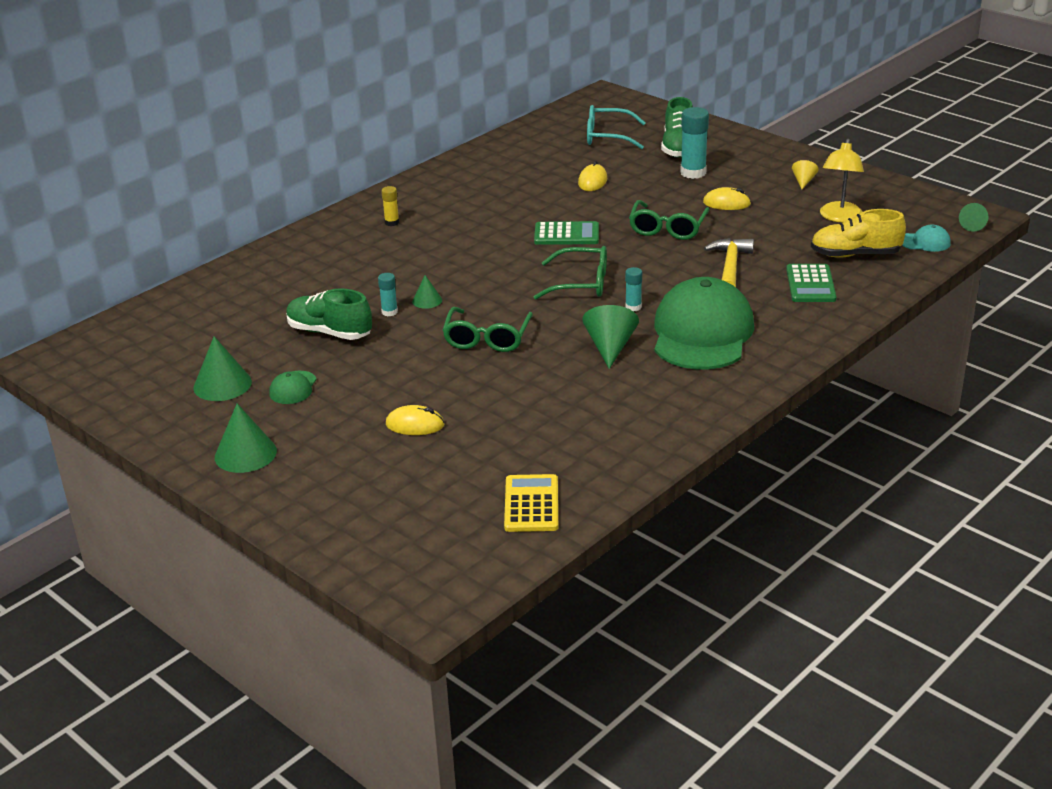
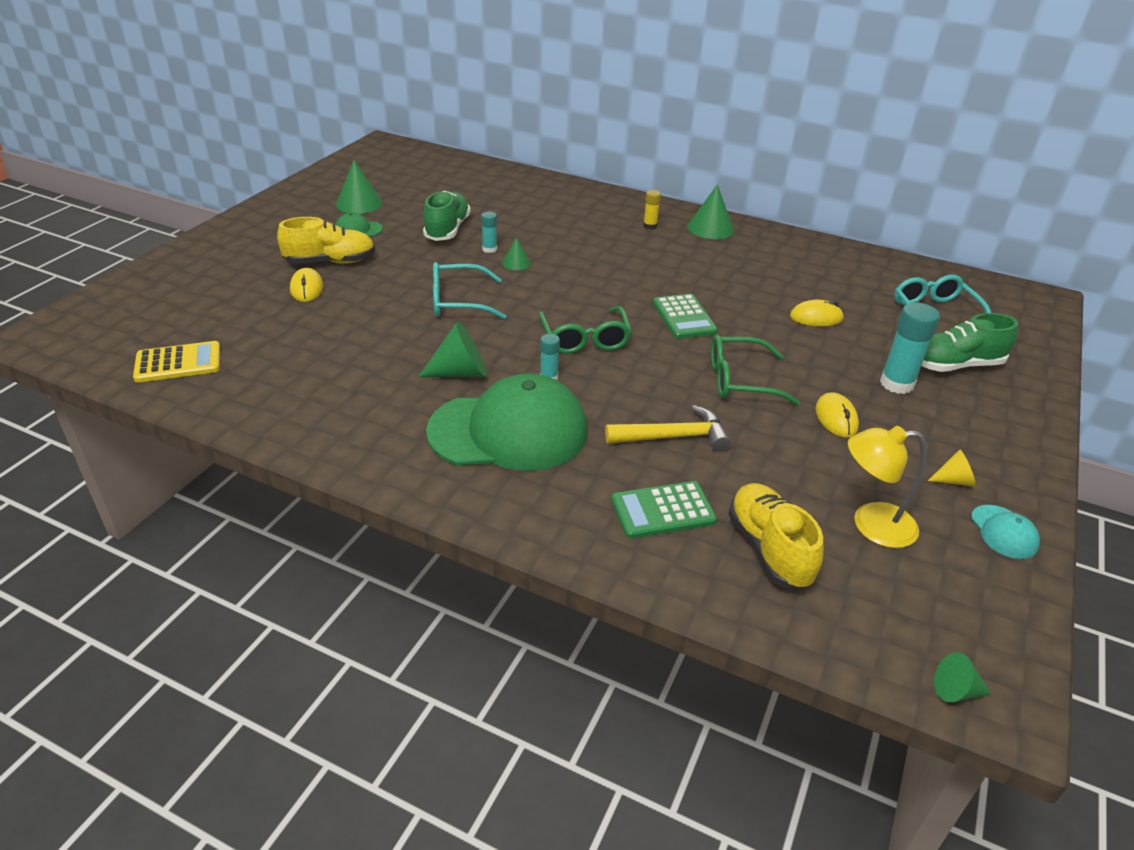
camera: 70 degrees right, 5 degrees up
green cone [215,404,277,473] -> green cone moved to [687,184,734,239]
green glasses [442,307,533,352] -> turquoise glasses [433,262,506,319]
turquoise cap [902,225,951,252] -> turquoise cap moved to [971,505,1040,559]
none -> yellow shoe [277,217,375,264]

